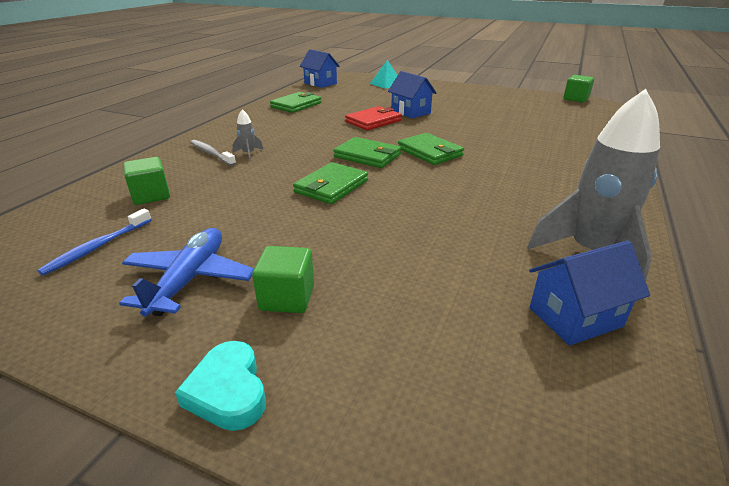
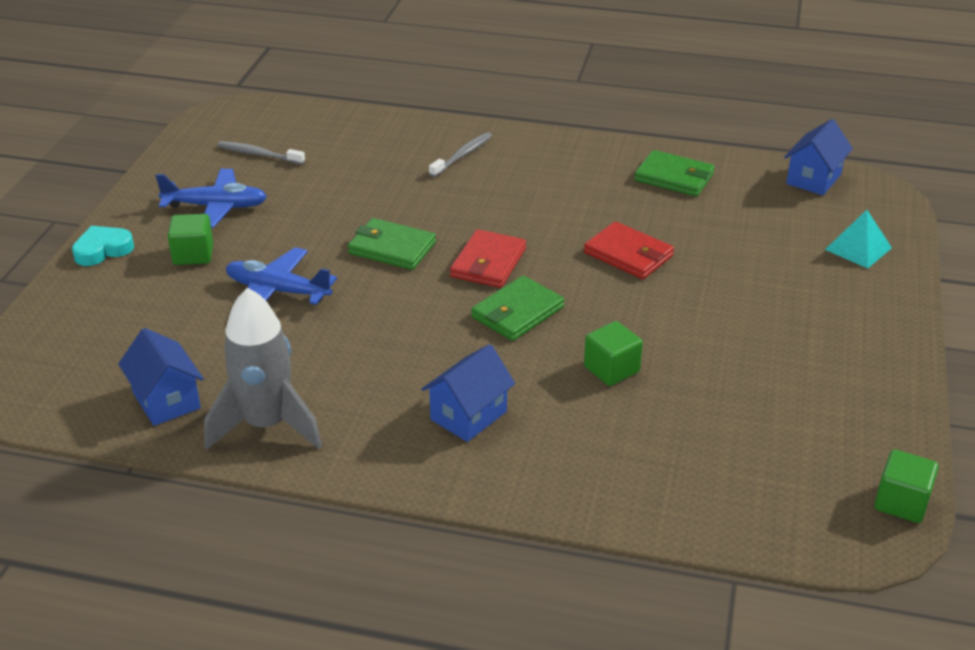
camera: 80 degrees right, 5 degrees up
blue toothbrush [37,209,152,276] -> grey toothbrush [217,141,305,165]
green cube [123,157,170,205] -> green cube moved to [584,321,643,386]
grey rocket [233,109,263,161] -> none
green wallet [333,137,401,168] -> red wallet [450,229,526,288]
blue house [388,71,436,118] -> blue house moved to [421,344,515,442]
none -> blue plane [226,247,337,305]

